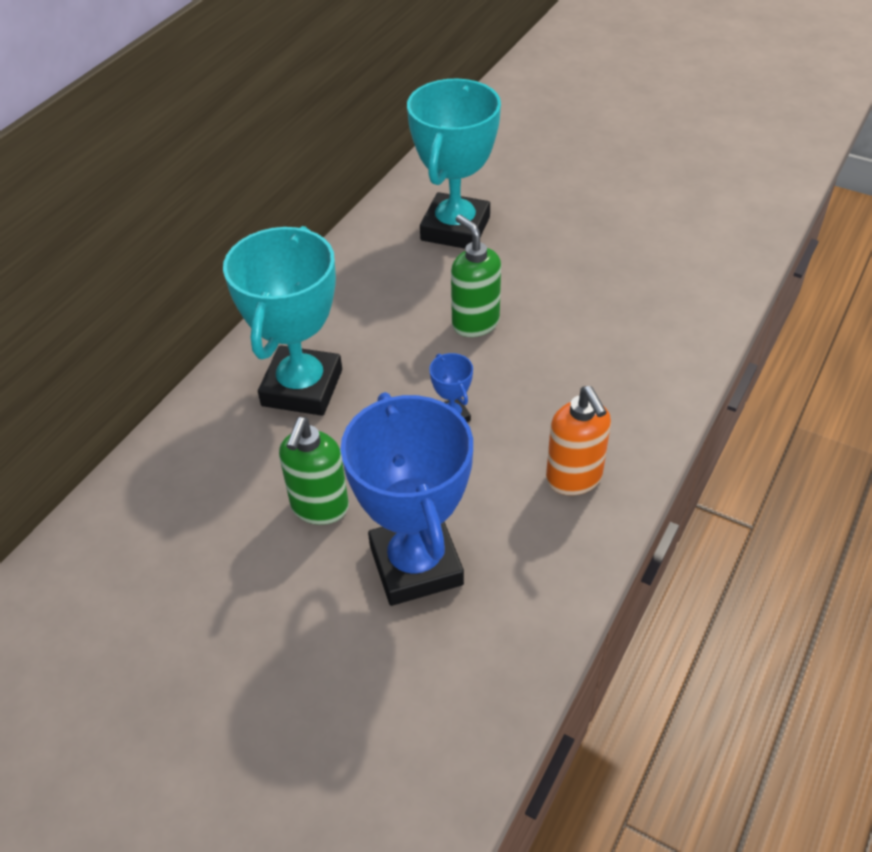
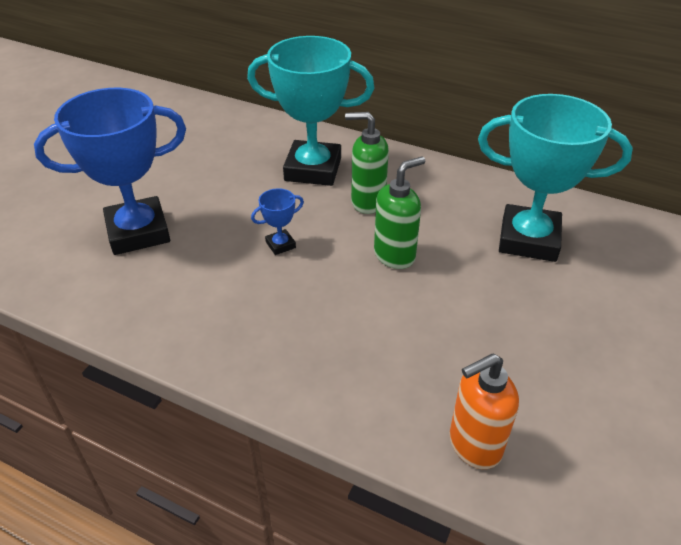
camera: 85 degrees right, 5 degrees down
green soap dispenser [279,417,349,525] -> green soap dispenser moved to [345,112,389,214]
orange soap dispenser [546,386,611,495] -> orange soap dispenser moved to [449,354,519,469]

